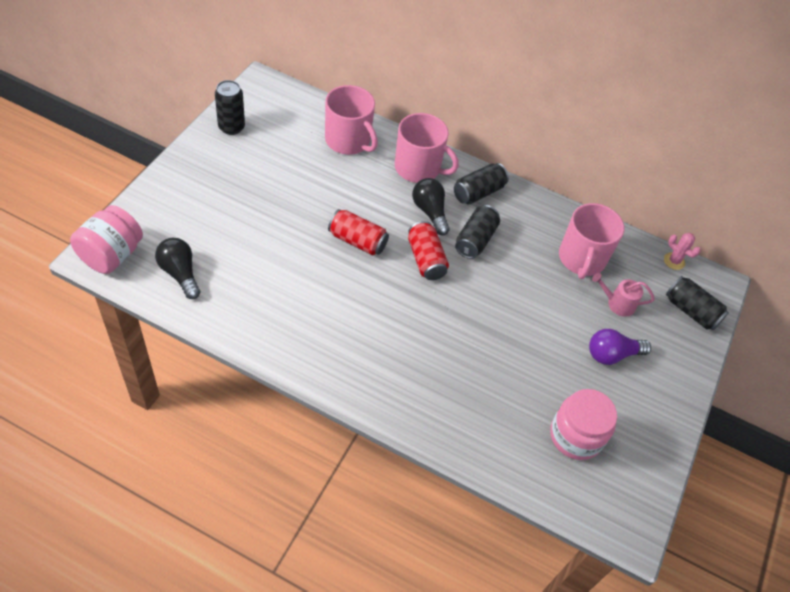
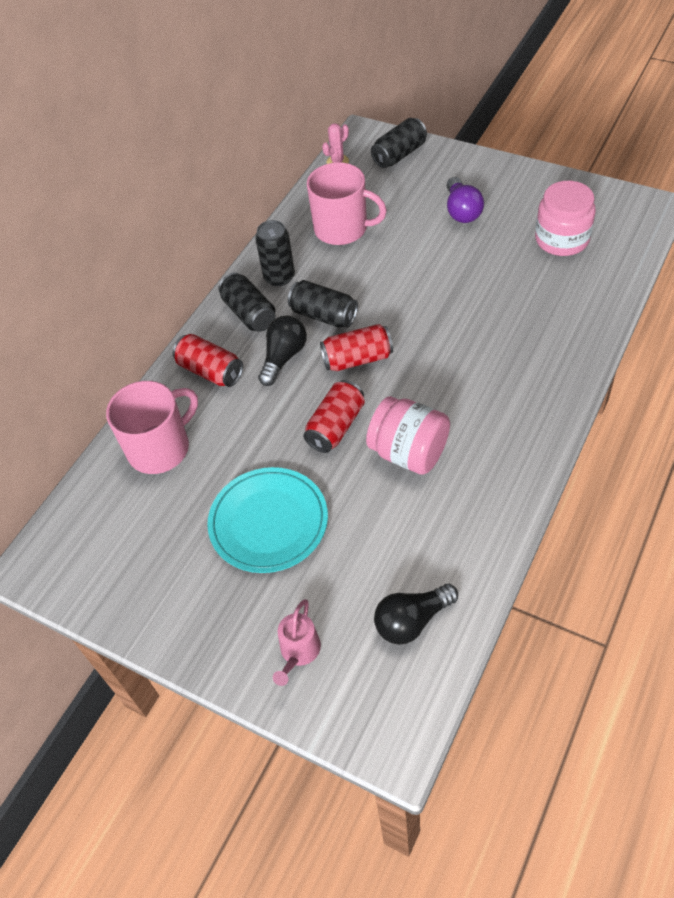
camera: 75 degrees left, 0 degrees up
pink jar [70,205,143,274] -> pink jar moved to [366,396,450,475]
black can [215,80,245,135] -> black can moved to [255,220,295,286]
pink mug [395,113,459,183] -> red can [173,334,243,387]
black light bulb [412,178,450,236] -> black light bulb turned 135 degrees clockwise [258,315,307,386]
pink watering can [592,273,655,317] -> pink watering can moved to [273,599,321,686]
none -> turquoise plate [207,467,328,573]

